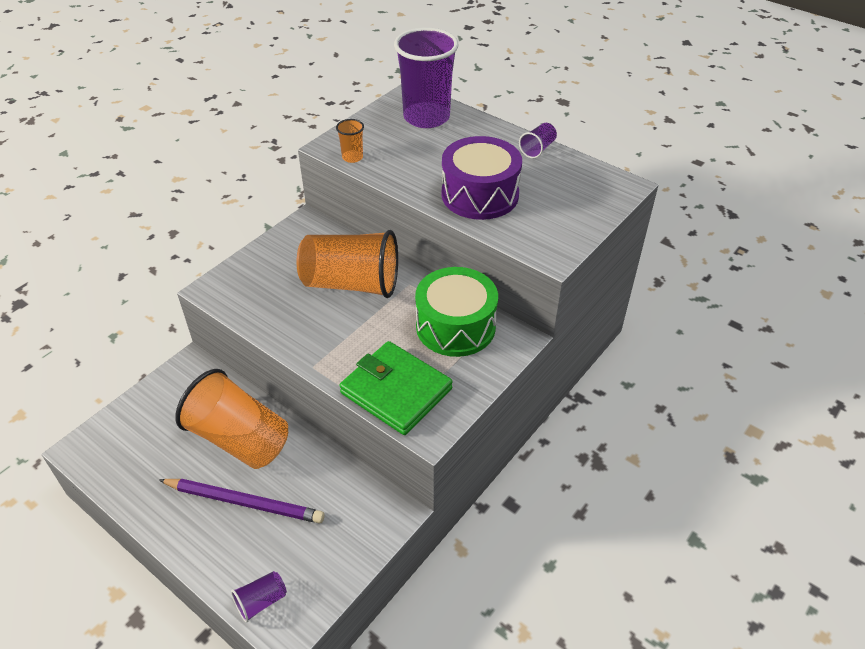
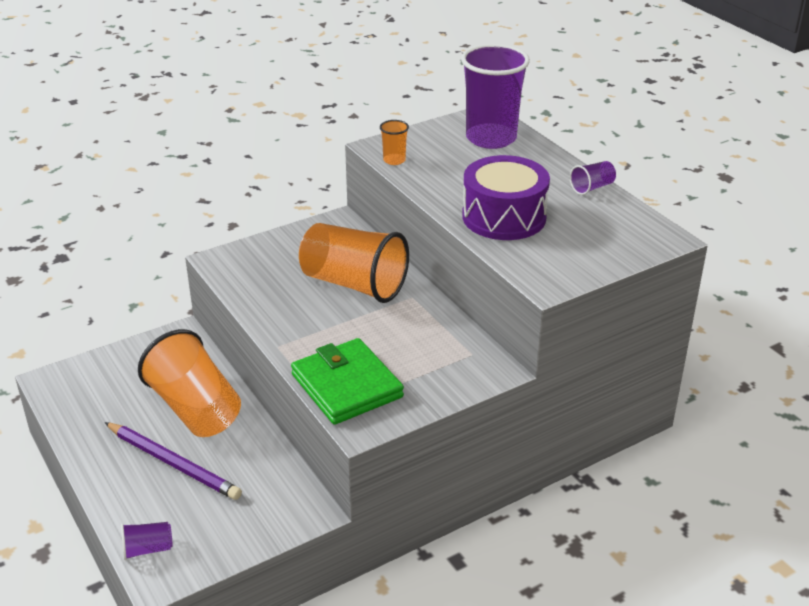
camera: 20 degrees right, 10 degrees down
green drum [415,267,498,357] -> none

